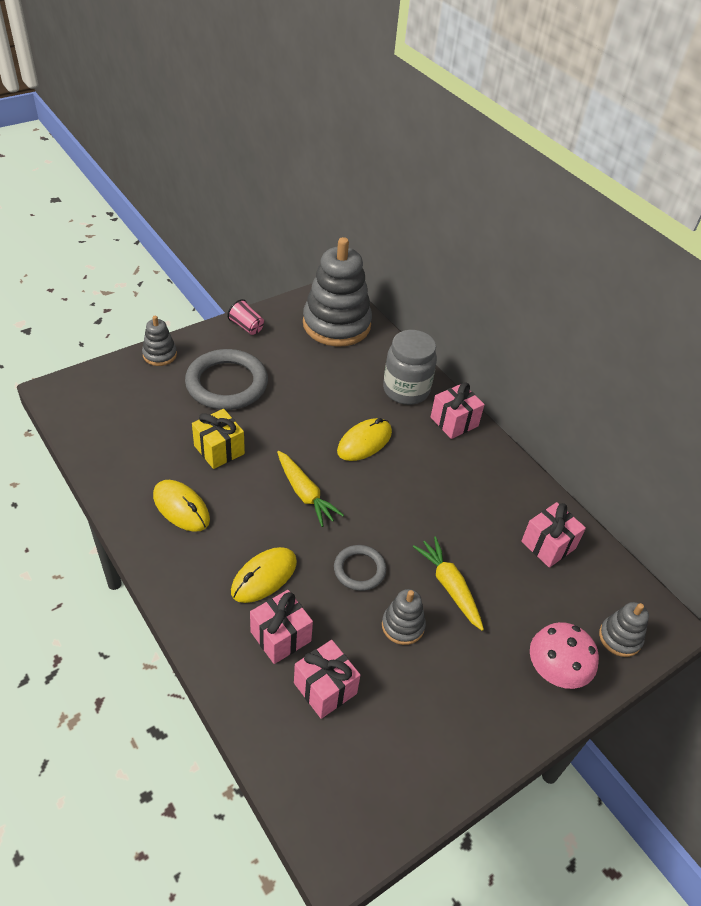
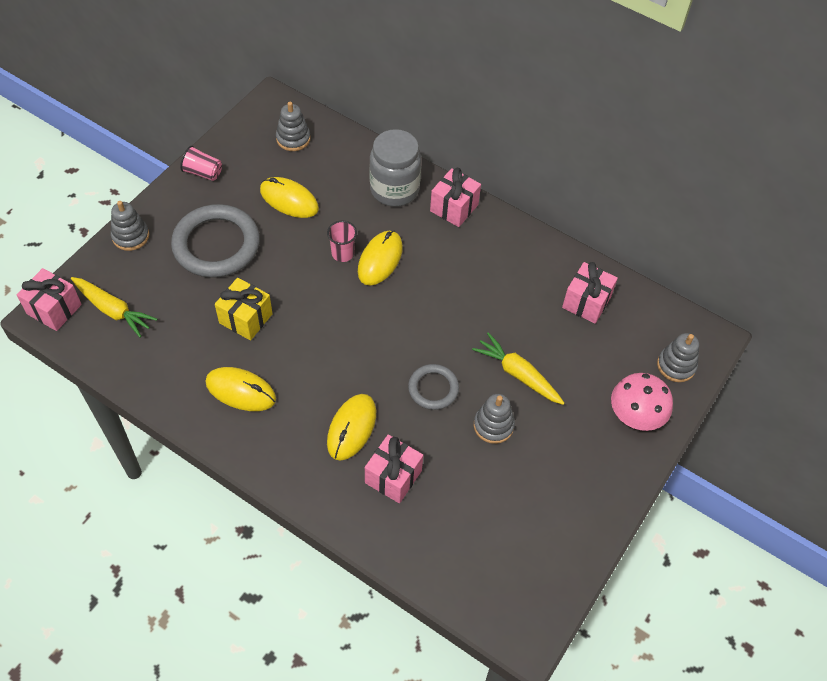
camera: 20 degrees left, 10 degrees up
yellow carrot [277,451,344,527] -> yellow carrot moved to [71,277,158,337]
pink gift [294,640,360,719] -> pink gift moved to [17,268,82,331]
grey stacking toy [303,237,372,346] -> grey stacking toy [276,102,311,151], size x0.46
none -> yellow mouse [260,177,319,218]
none -> pink cup [327,221,357,262]

